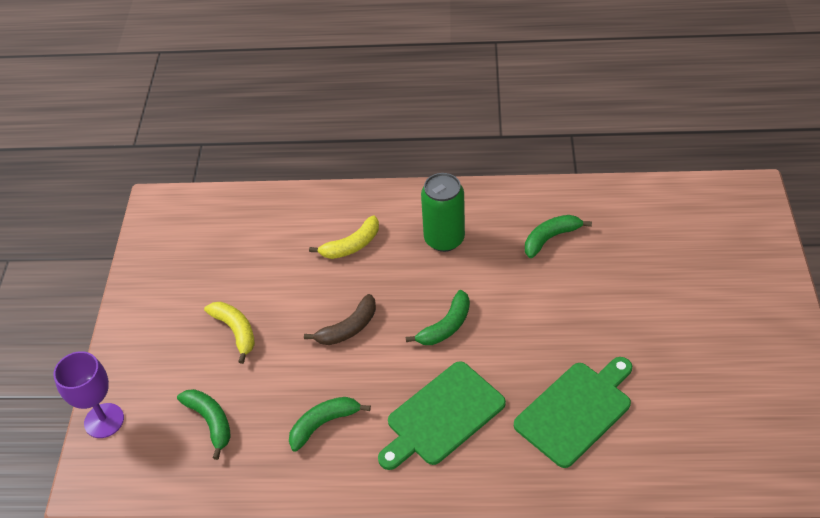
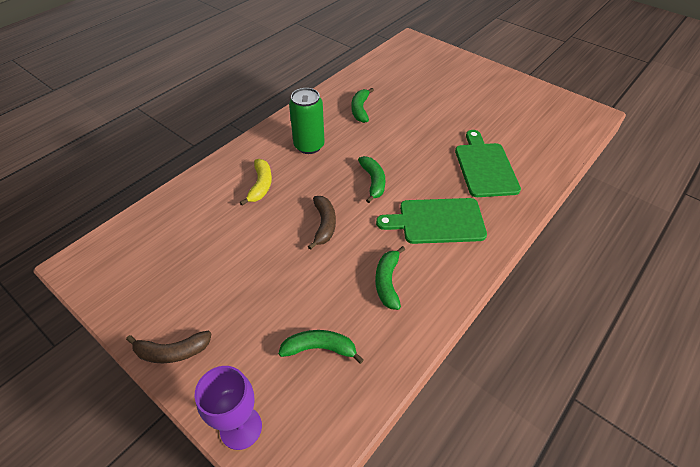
camera: 55 degrees left, 0 degrees up
yellow banana [204,302,255,364] -> none
green cutting board [378,361,506,470] -> green cutting board turned 90 degrees clockwise [376,198,487,244]
none -> brown banana [126,331,212,363]

